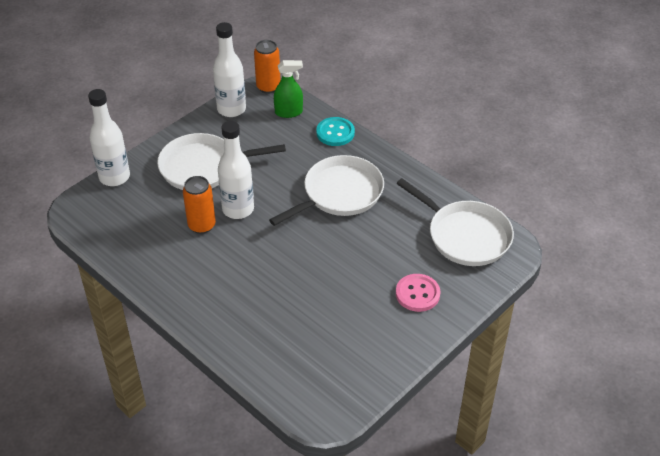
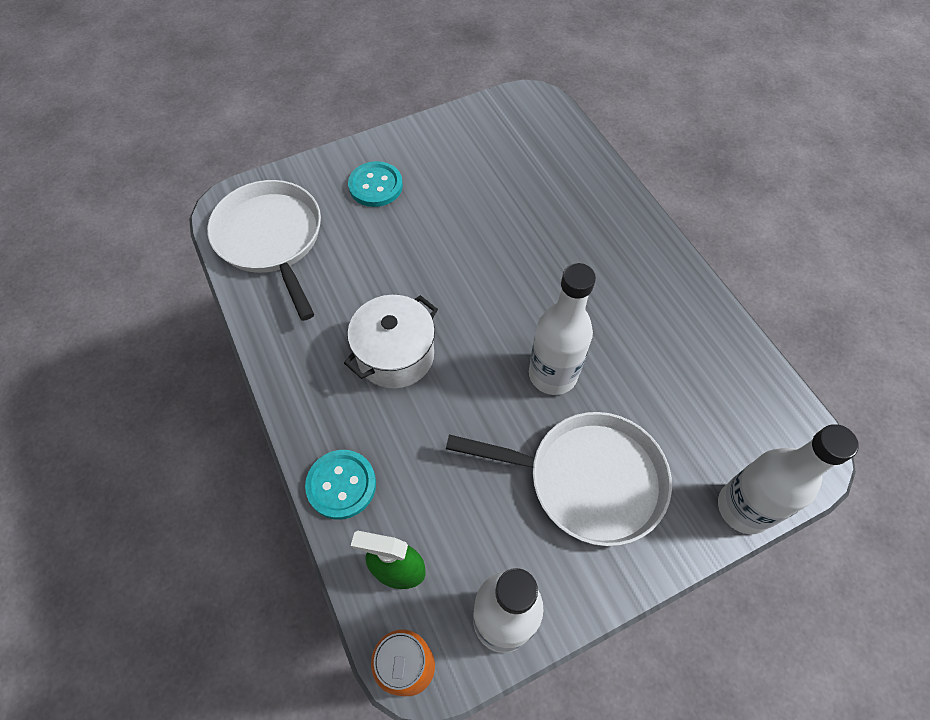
camera: 160 degrees left, 15 degrees up
orange can [183,176,216,234] -> none
white pan [269,155,384,226] -> white pot [344,295,438,389]
pink button [396,274,441,312] -> turquoise button [348,161,403,207]

